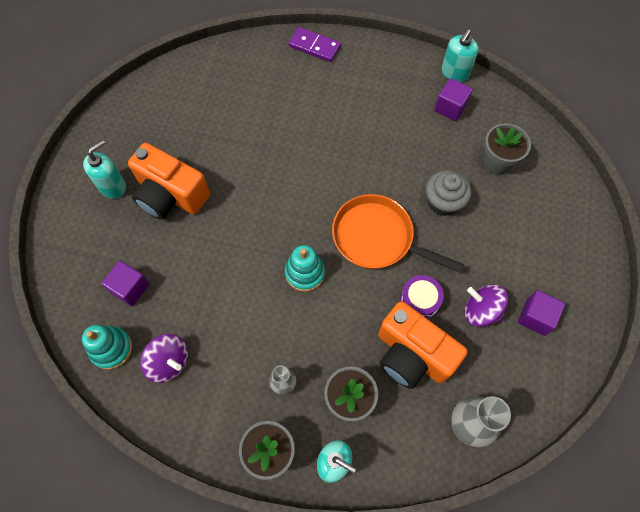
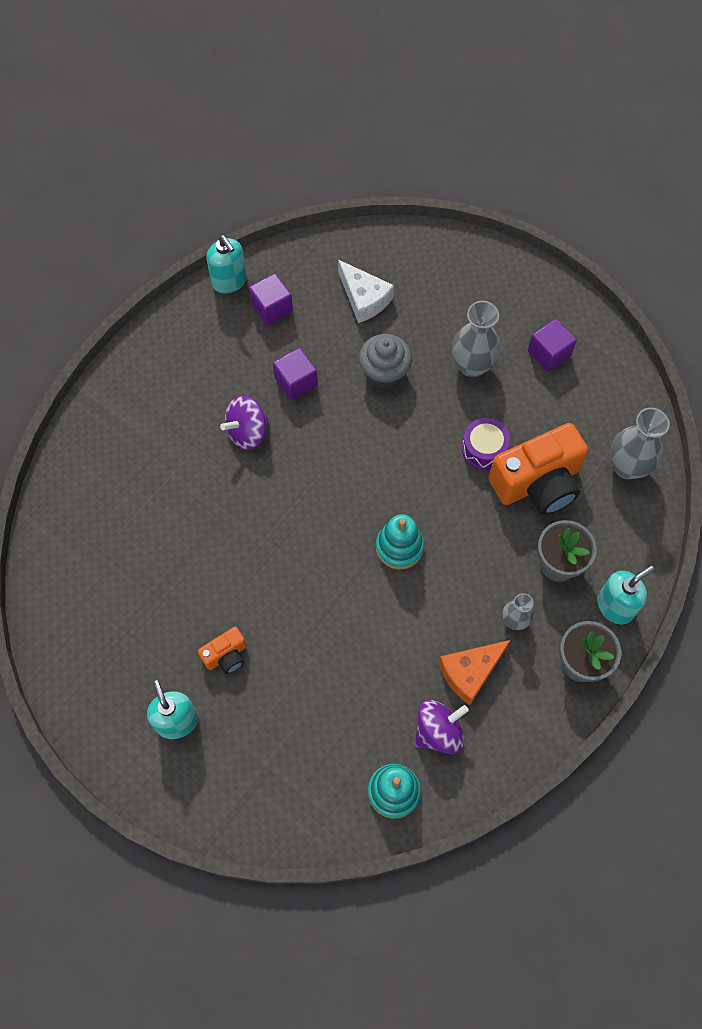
camera: 65 degrees left, 0 degrees up
purple cube [101,261,150,306] -> purple cube moved to [273,348,318,401]
orange camera [128,143,210,220] -> orange camera [198,627,247,674], size x0.48
purple domino [288,27,341,62] -> none
orange pan [332,194,464,273] -> none
purple spinning top [464,284,508,327] -> purple spinning top moved to [220,396,269,450]
grey flower pot [483,123,531,175] -> white cheese [338,260,394,323]
none -> orange cheese [439,640,511,705]
none -> grey vase [452,301,501,377]

